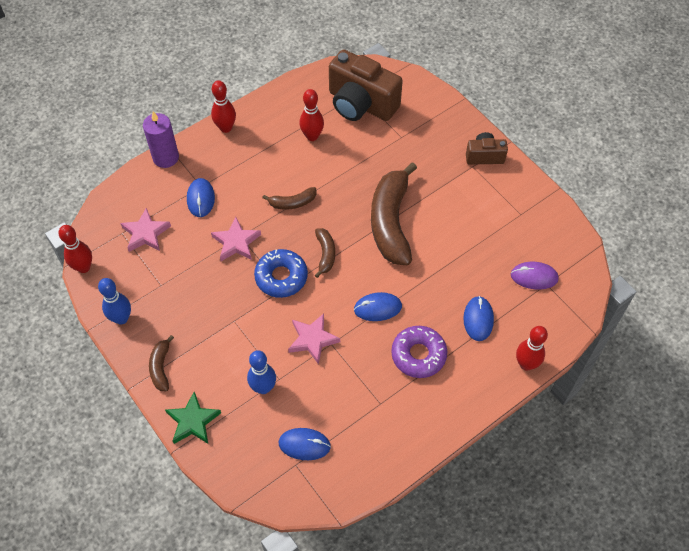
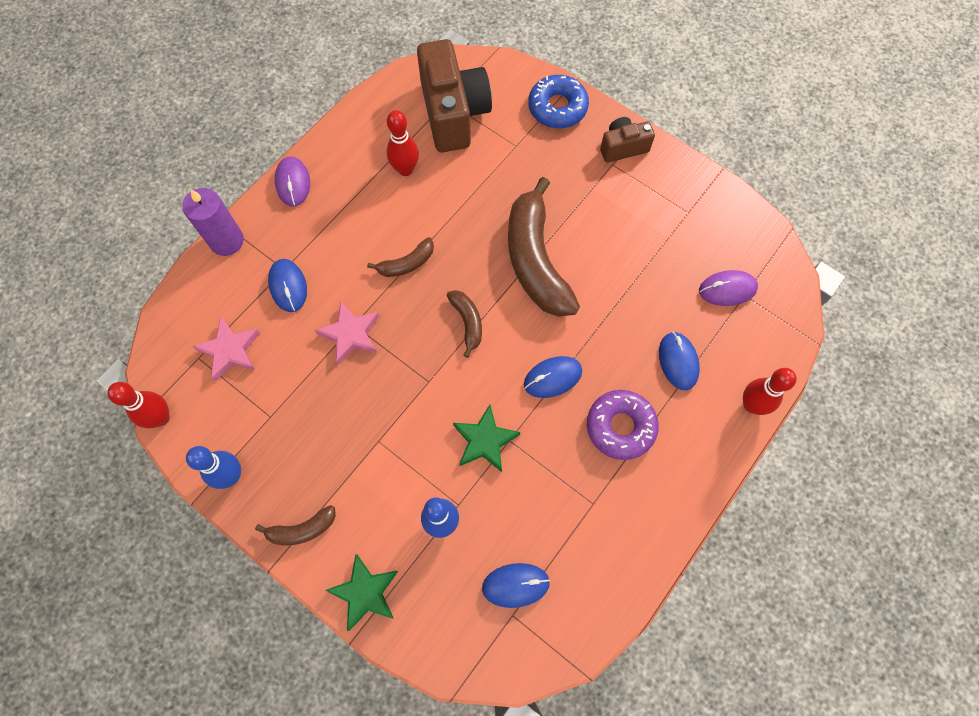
camera: 15 degrees left, 10 degrees up
brown banana [149,335,174,391] -> brown banana turned 90 degrees counterclockwise [255,505,336,545]
red bowling pin [211,80,236,133] -> purple mouse [275,157,310,207]
blue donut [254,249,308,298] -> blue donut moved to [528,75,589,128]
pink star [288,313,340,364] -> green star [453,405,520,472]
brown camera [329,49,403,121] -> brown camera turned 120 degrees counterclockwise [417,39,492,152]

